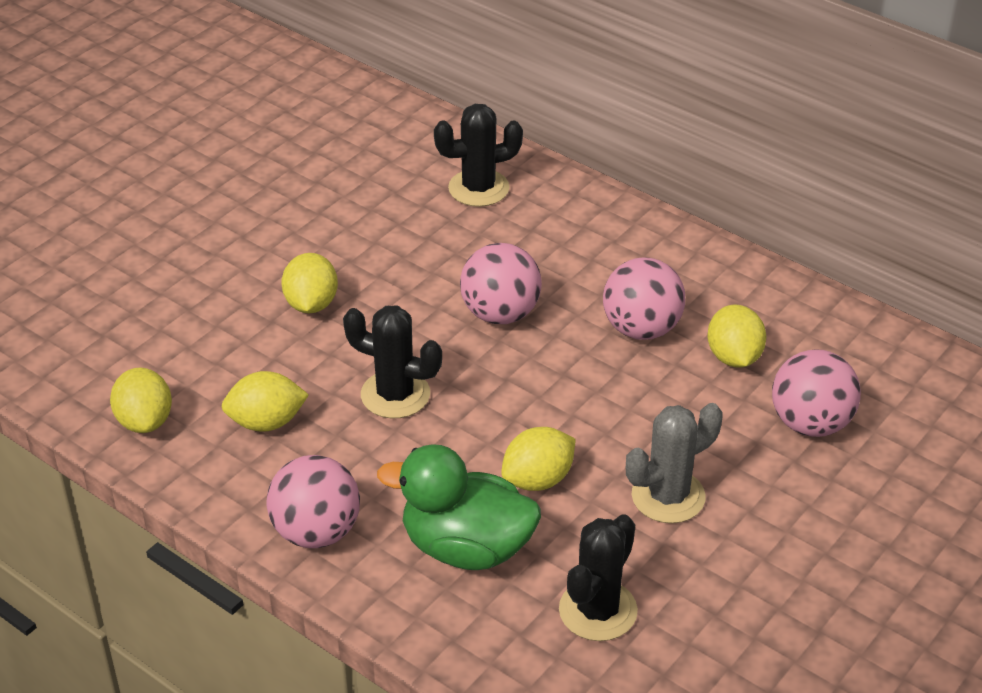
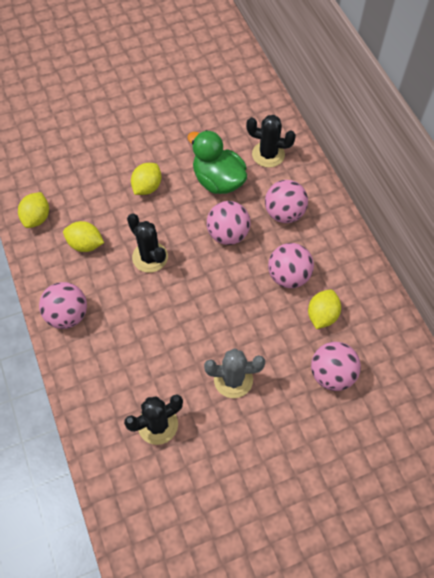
camera: 30 degrees right, 20 degrees up
green duck [377,444,541,570] -> green duck moved to [188,130,247,194]
yellow lemon [501,427,576,491] -> none
none -> pink ball [265,180,308,223]

